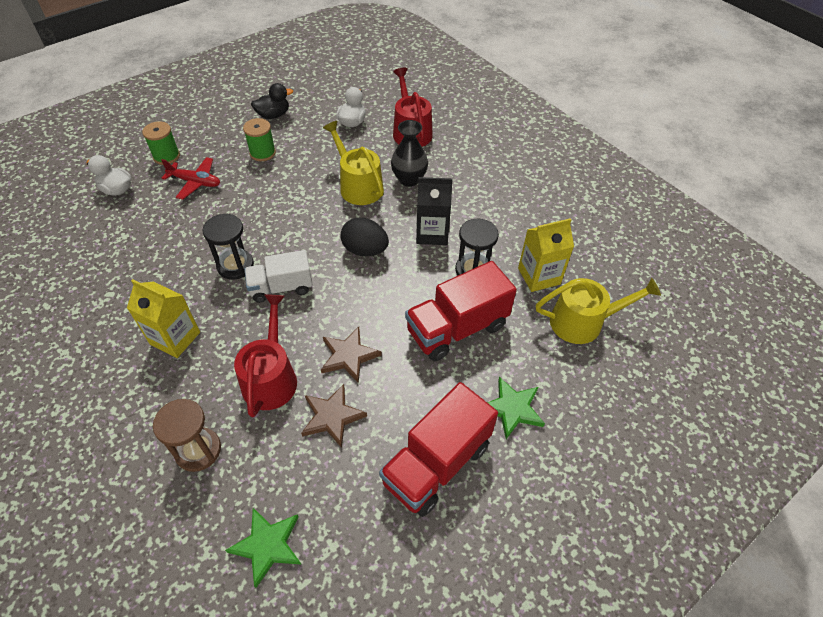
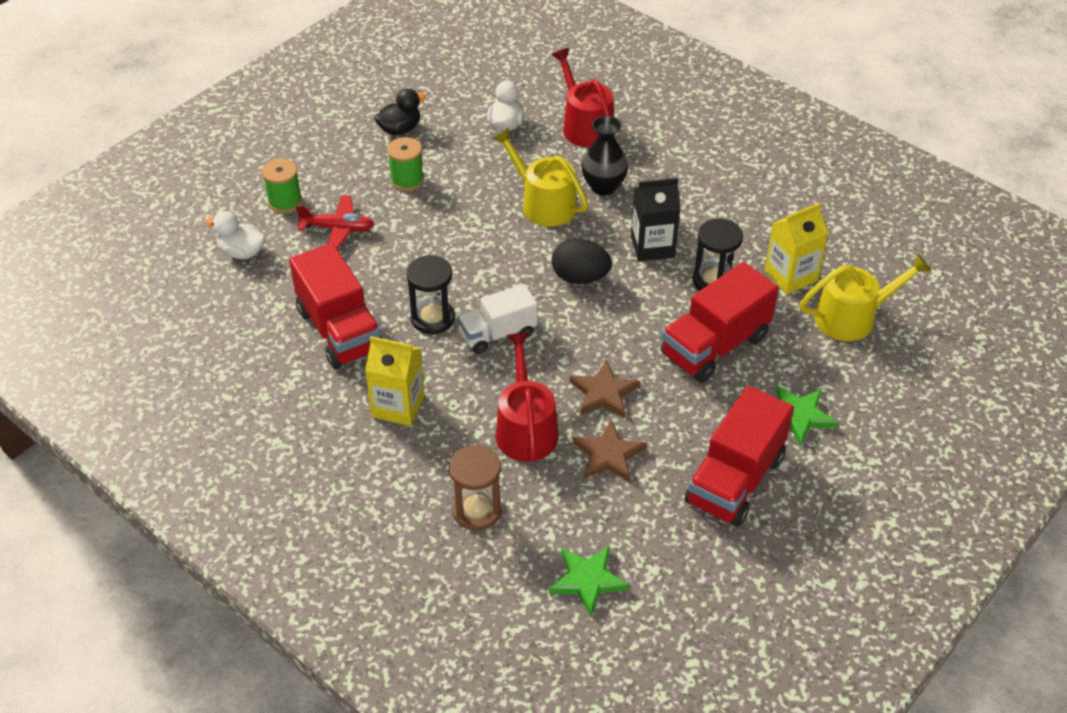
camera: 10 degrees left, 5 degrees down
none -> red truck [289,243,383,369]

